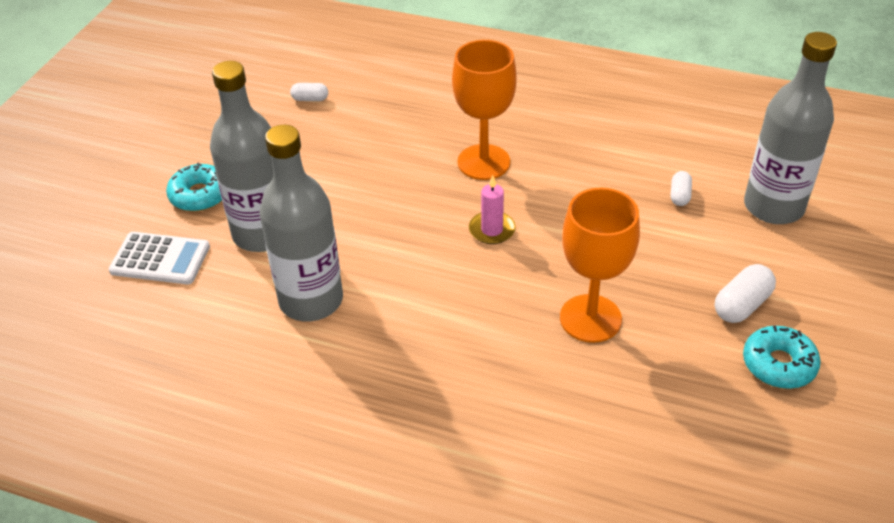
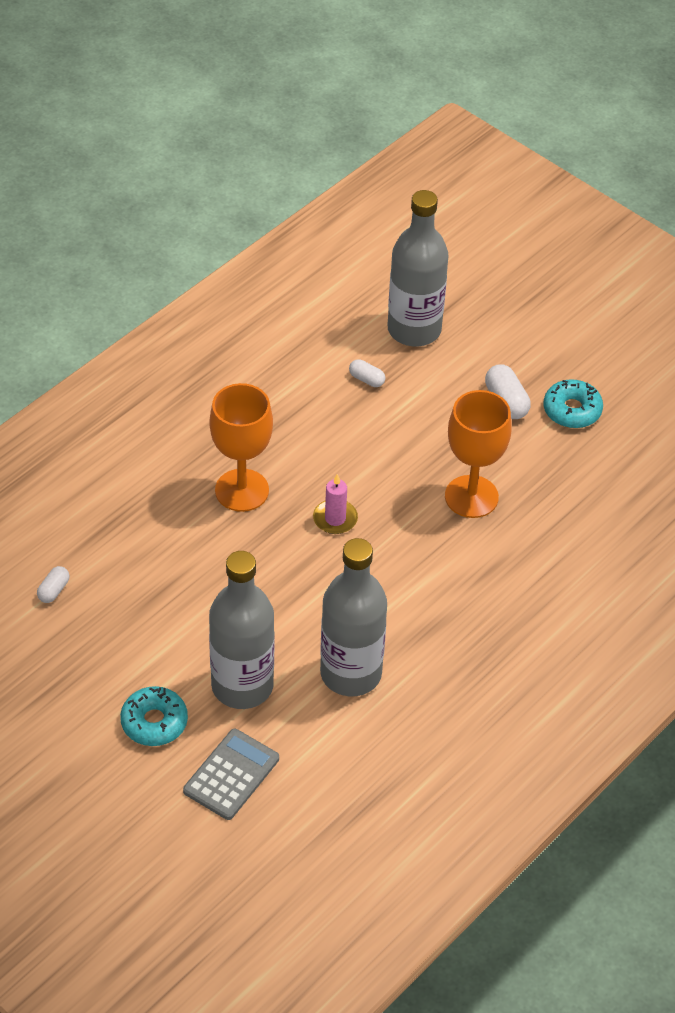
camera: 70 degrees left, 5 degrees up
white calculator [109,232,210,285] -> grey calculator [183,729,279,820]

